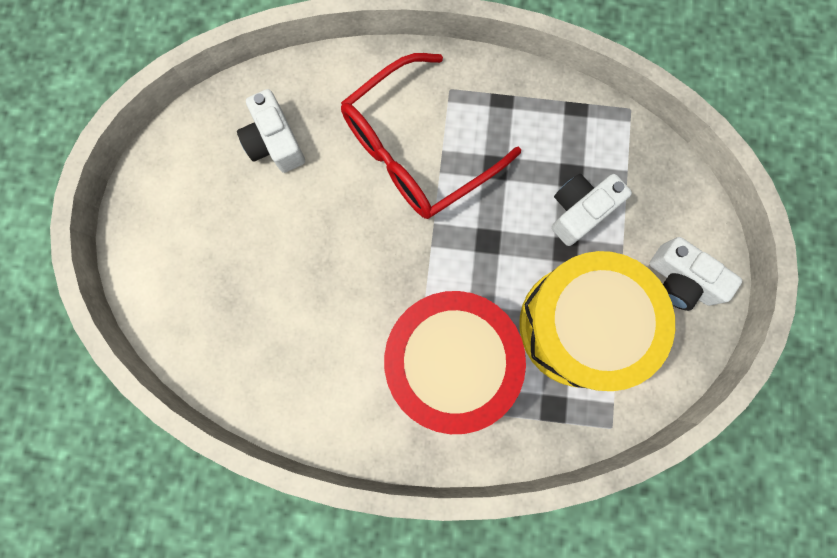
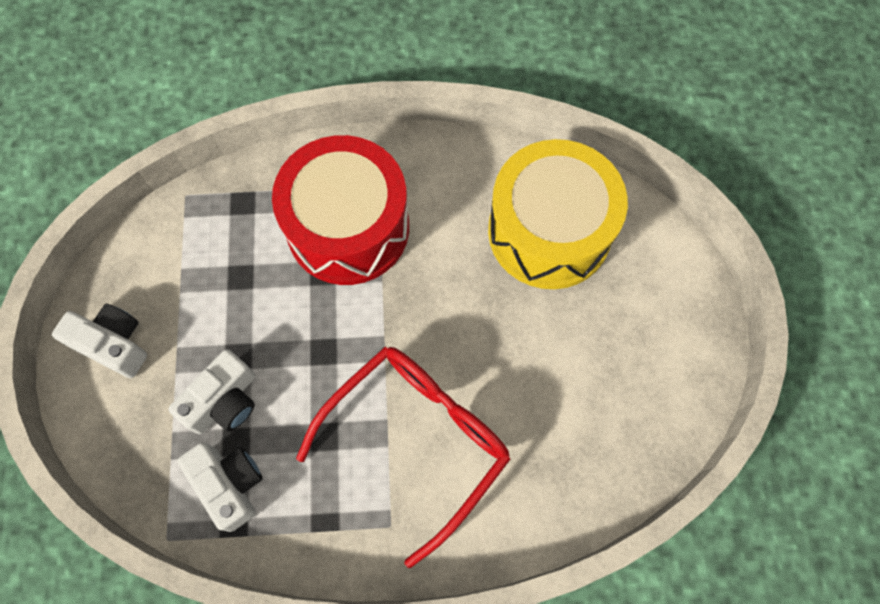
camera: 170 degrees right, 10 degrees down
white camera [237,89,305,173] -> white camera moved to [177,442,262,532]
yellow drum [519,251,675,391] -> yellow drum moved to [488,139,628,289]

